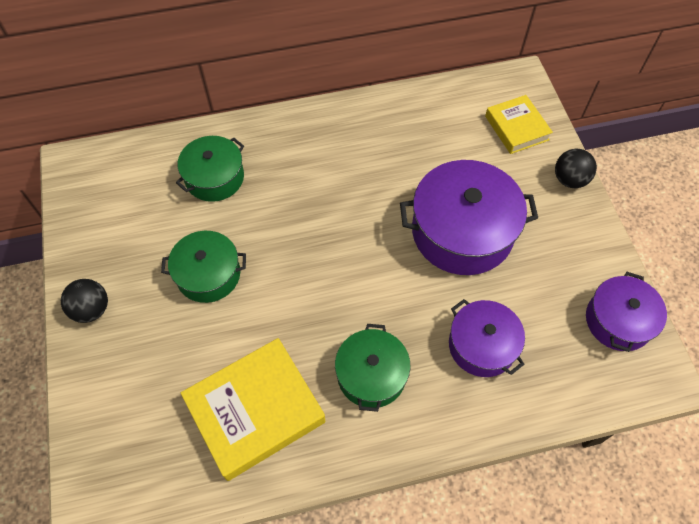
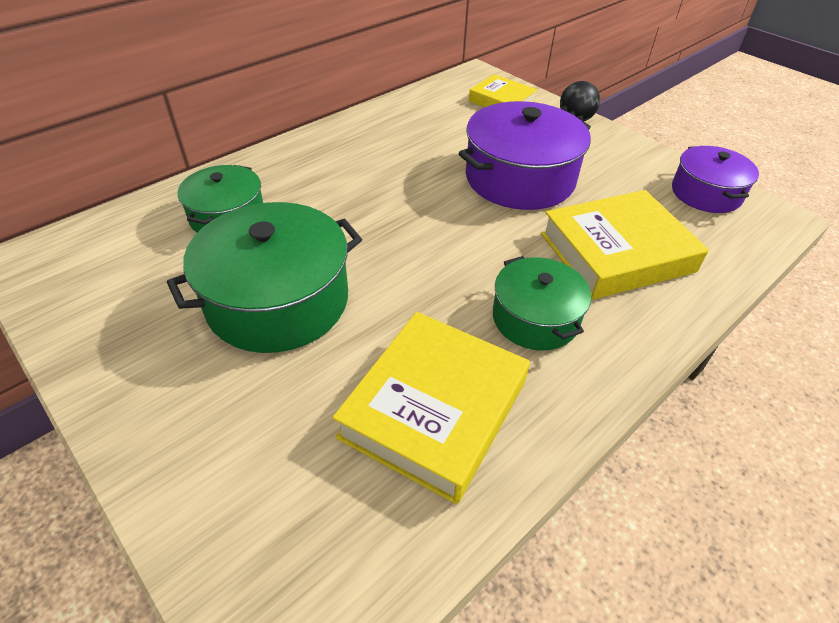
camera: 30 degrees left, 15 degrees down
black ball [61,279,108,323] -> none
green pot [161,231,246,303] -> green pot [167,202,362,353], size x1.64
purple pot [449,299,525,377] -> yellow book [541,190,709,299]

